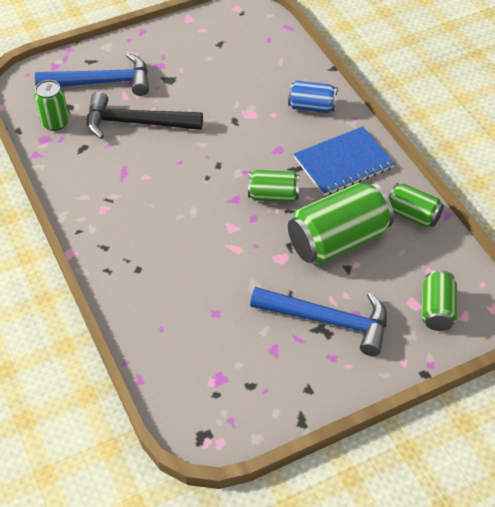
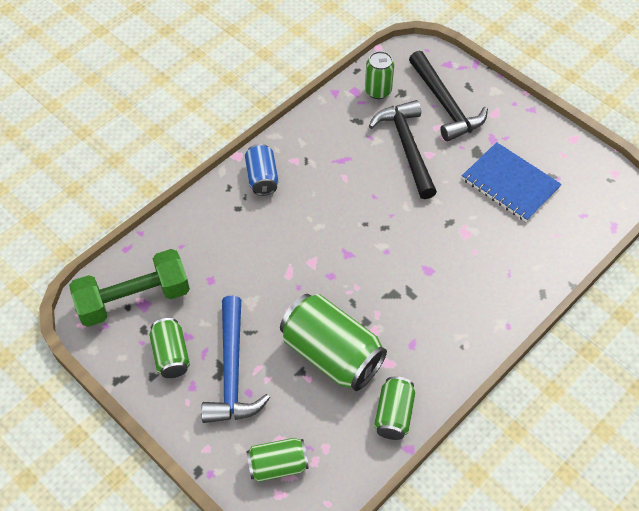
camera: 70 degrees right, 5 degrees up
blue hammer [35,53,149,96] -> black hammer [409,51,488,142]
green can [248,170,299,202] -> green can moved to [149,318,190,378]
blue can [288,80,337,113] -> blue can moved to [245,144,279,196]
blue notebook [294,126,395,196] -> blue notebook moved to [462,142,562,222]
none -> green dumbbell [69,249,190,327]

